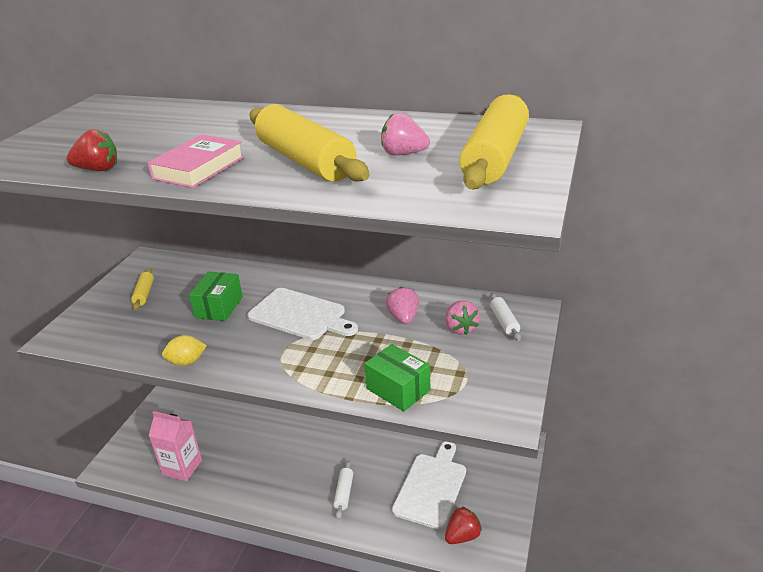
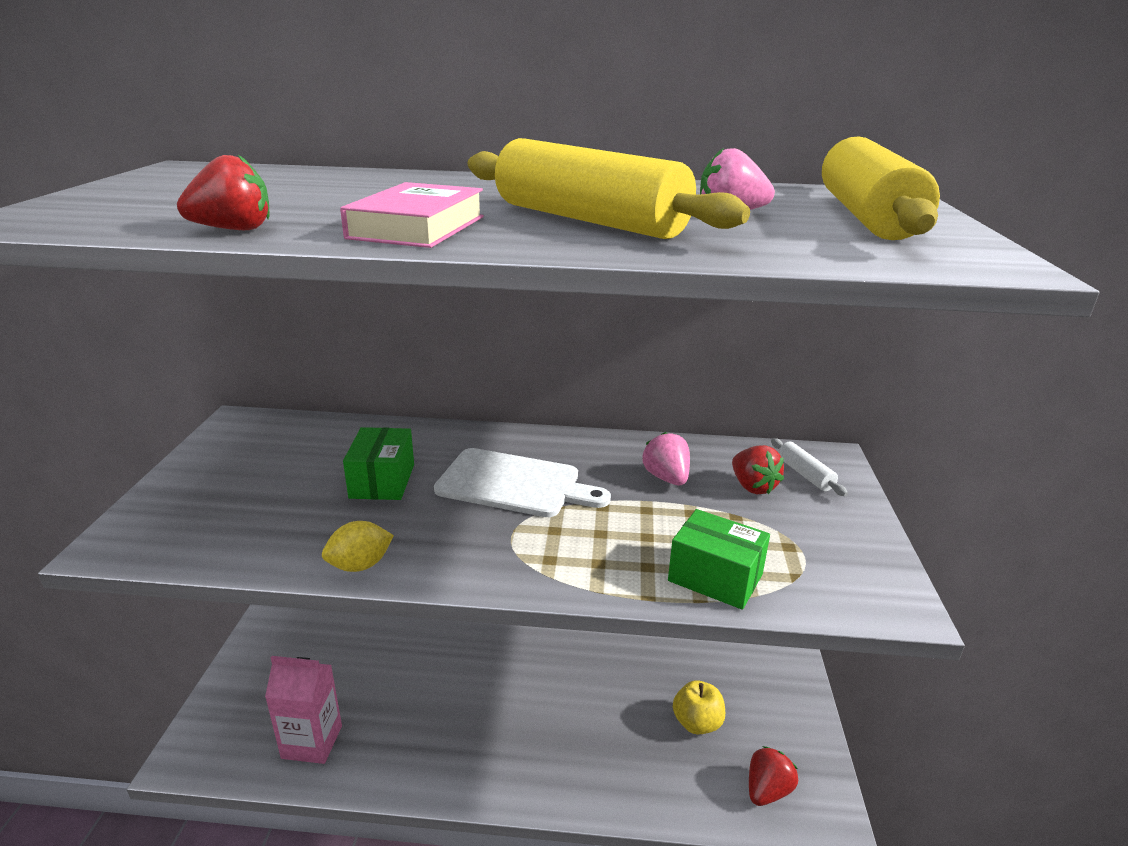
camera: 15 degrees left, 5 degrees down
yellow rolling pin [131,269,154,310] -> none
white rolling pin [334,460,353,519] -> none
white cutting board [392,441,466,530] -> yellow apple [673,680,725,735]
pink strawberry [445,301,480,335] -> red strawberry [732,445,784,494]

